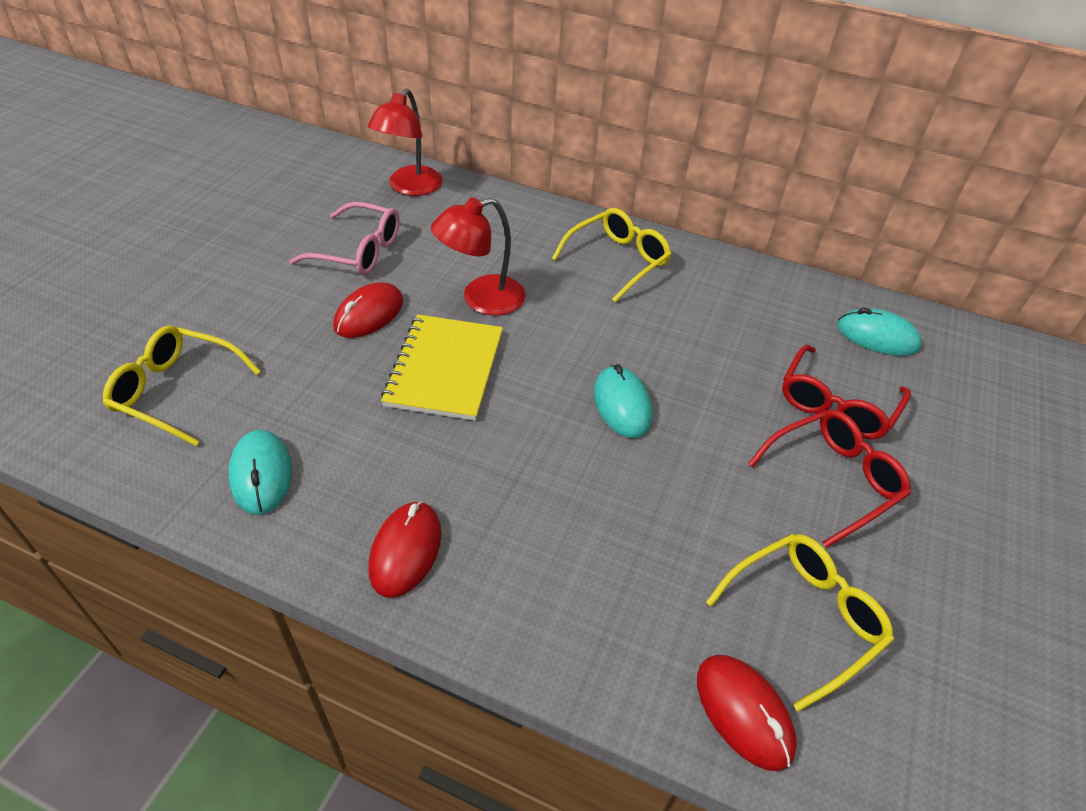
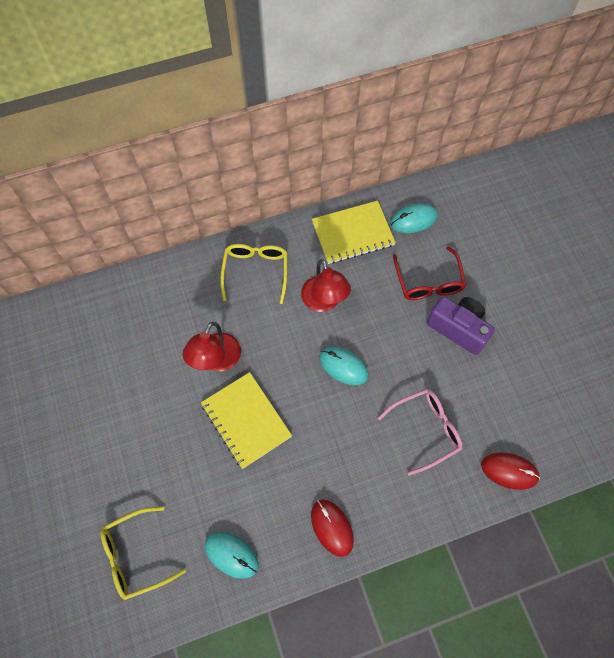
camera: 40 degrees left, 20 degrees up
pink glasses [289,202,400,275] -> pink glasses moved to [378,389,463,476]
red mouse [333,282,403,338] -> none
red lamp [368,88,443,196] -> red lamp moved to [301,259,351,312]
yellow glasses [706,534,894,712] -> none
red glasses [748,410,911,548] -> purple camera [427,296,495,355]
none -> yellow notebook [312,201,396,264]

